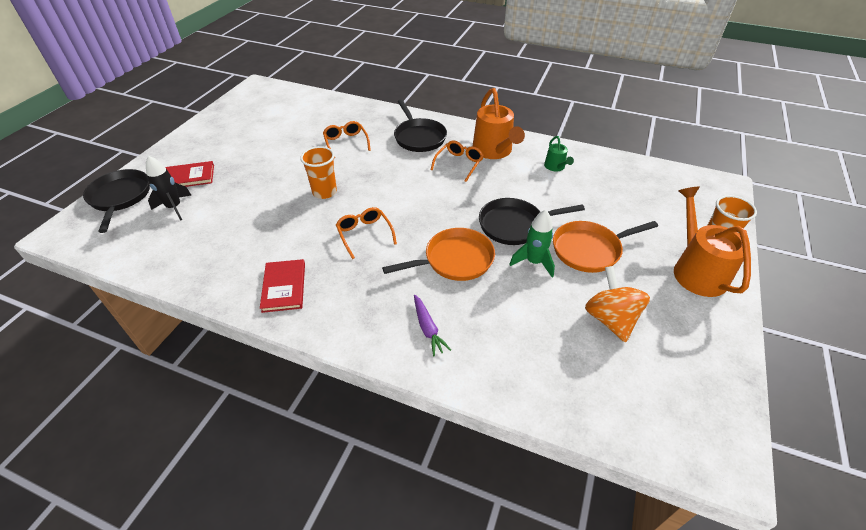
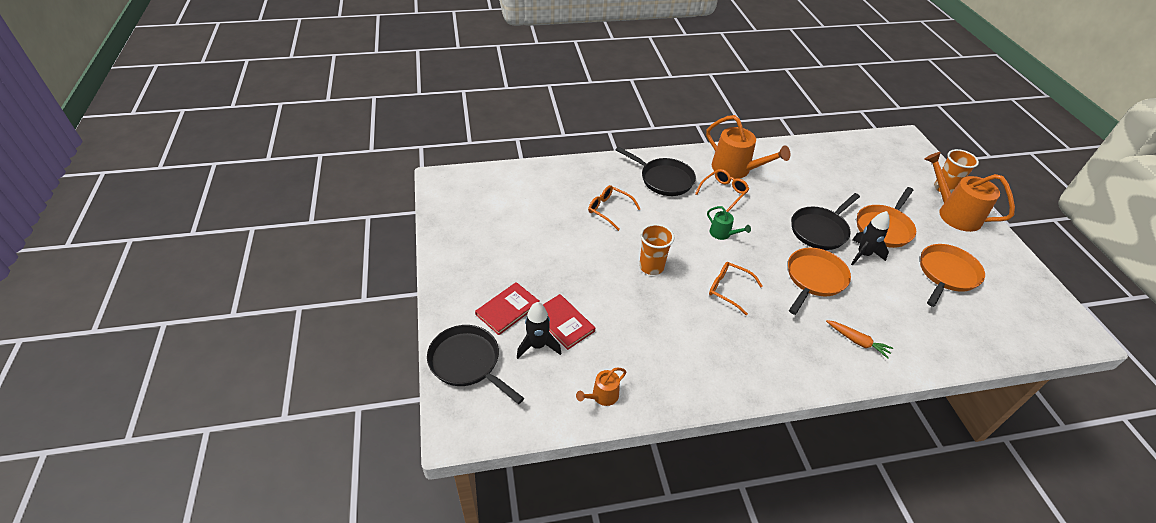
camera: 35 degrees left, 0 degrees up
red book [260,259,305,313] -> red book moved to [543,294,595,350]
purple carrot [414,295,451,356] -> orange carrot [826,320,893,359]
orange glasses [431,140,484,182] -> orange glasses turned 45 degrees clockwise [695,169,749,212]
green rocket [509,209,555,277] -> black rocket [851,211,890,266]
green watering can [544,136,574,171] -> green watering can moved to [707,206,751,240]
orange spinning top [585,266,650,343] -> orange pan [920,244,985,307]
none -> orange watering can [576,368,626,406]

